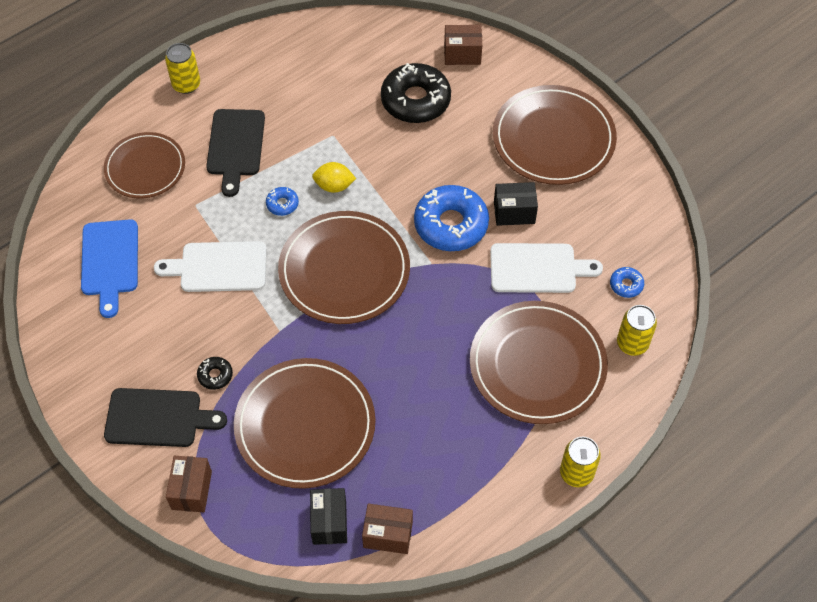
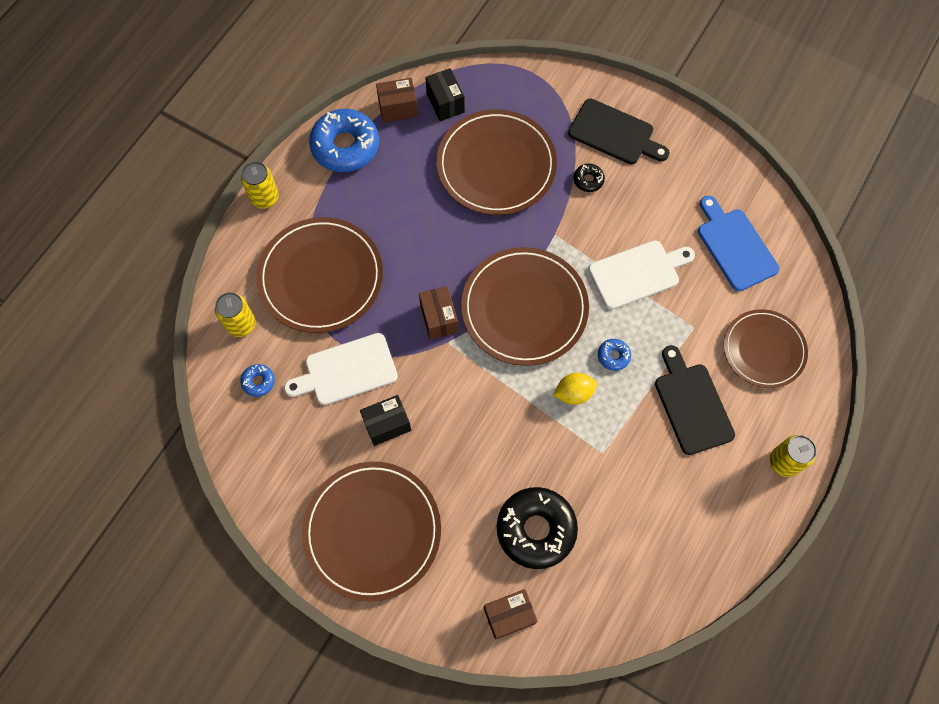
camera: 160 degrees right, 10 degrees up
black cutting board [104,388,227,447] -> black cutting board turned 135 degrees counterclockwise [568,99,670,164]
brown box [166,456,212,512] -> brown box moved to [419,286,458,340]
blue donut [414,185,489,251] -> blue donut moved to [309,109,379,172]

